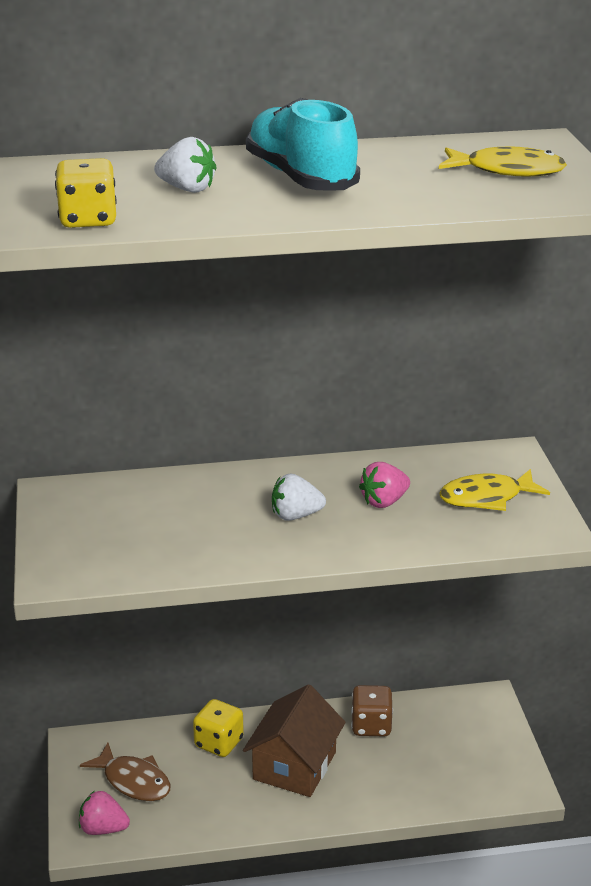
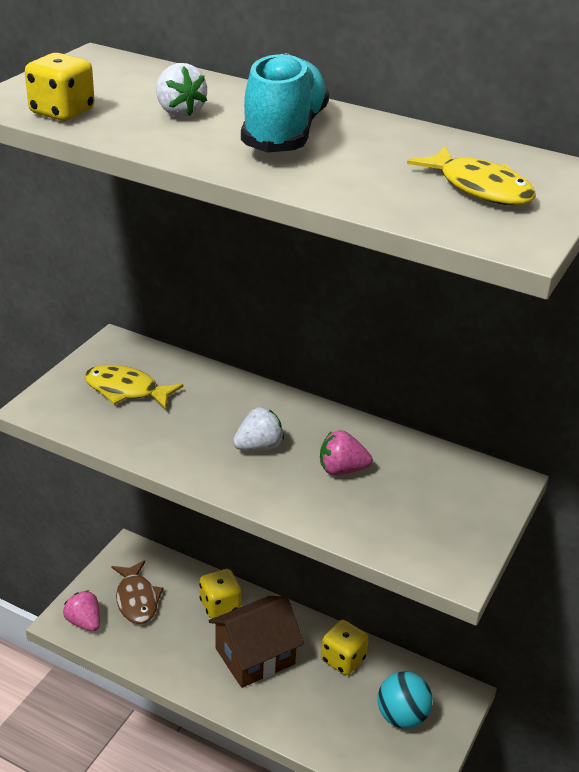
camera: 35 degrees right, 5 degrees up
white strawberry [272,473,326,521] -> white strawberry turned 120 degrees clockwise [233,407,284,451]
brown dice [351,685,393,737] -> yellow dice [321,620,369,675]
yellow fish [439,469,550,511] -> yellow fish moved to [84,365,183,410]
none -> turquoise ball [378,671,433,729]

